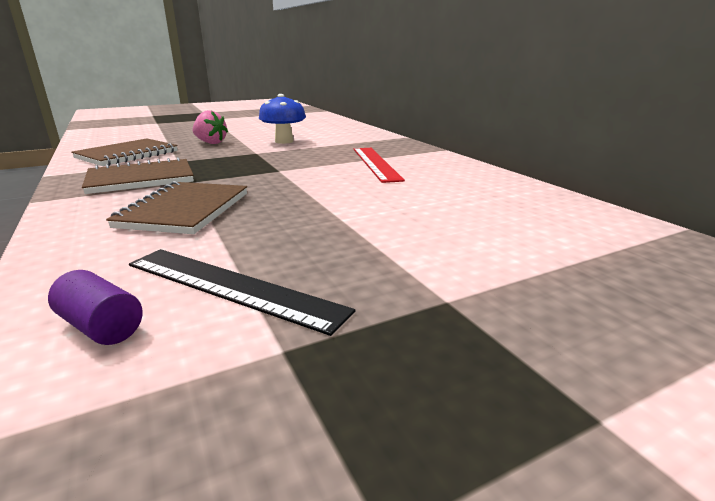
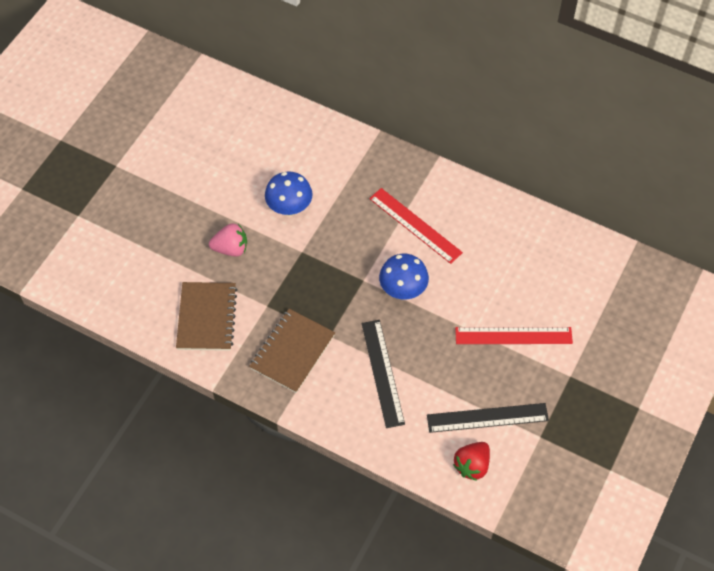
camera: 35 degrees left, 35 degrees up
purple cylinder [48,270,143,345] -> red strawberry [453,442,490,481]
brown notebook [106,181,247,234] -> black ruler [362,320,405,428]
none -> blue mushroom [379,254,429,299]
none -> red ruler [455,327,573,344]

